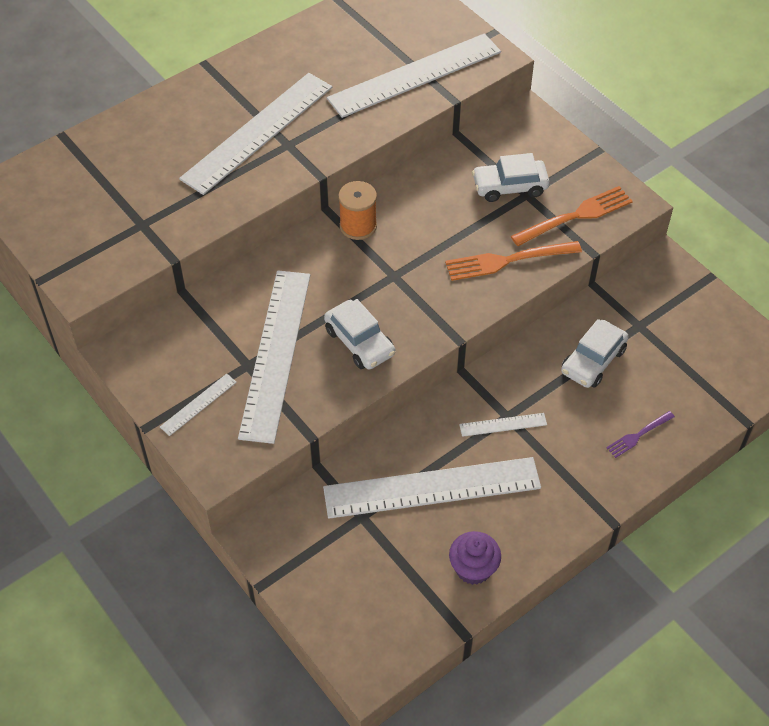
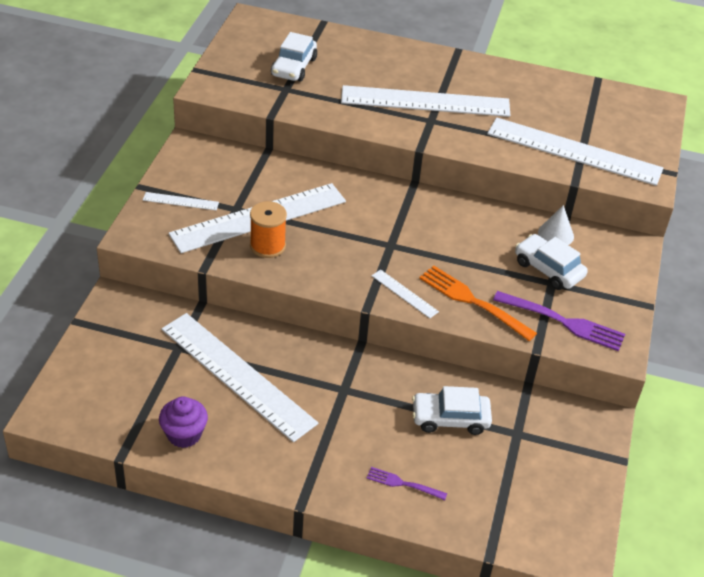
camera: 50 degrees right, 10 degrees down
white car [324,299,395,370] -> white car moved to [271,32,317,82]
orange spool [338,181,377,240] -> orange spool moved to [250,201,287,258]
white ruler [459,413,547,437] -> white ruler moved to [372,269,439,318]
orange fork [511,186,633,246] -> purple fork [493,291,625,351]
none -> white cone [538,205,574,245]

